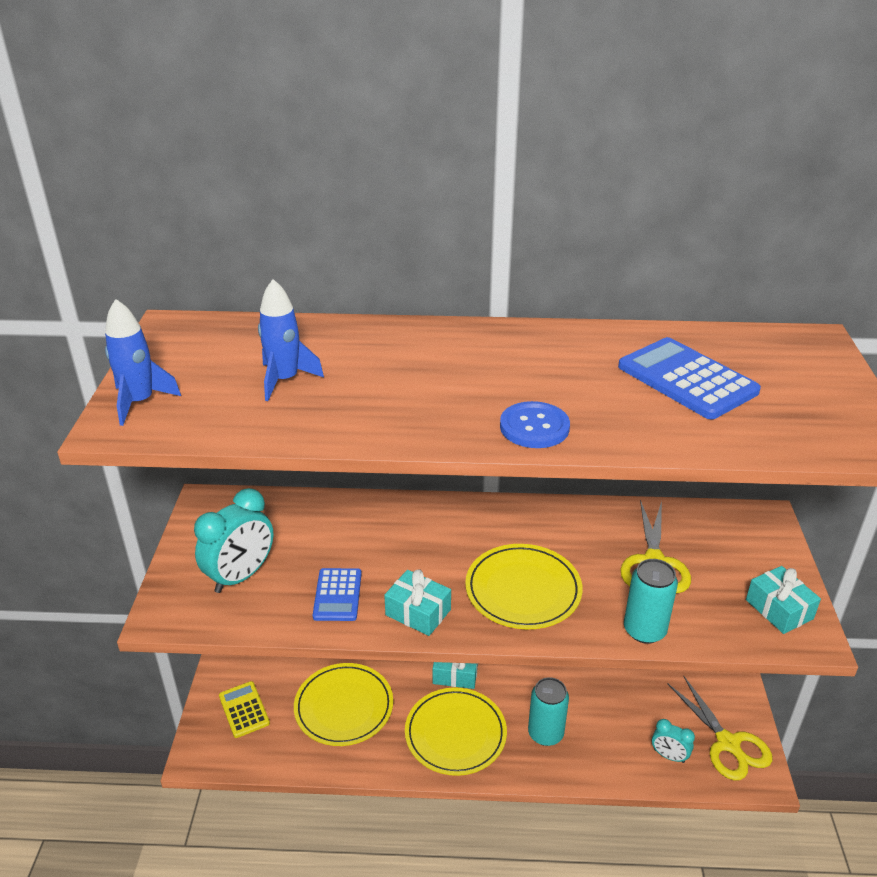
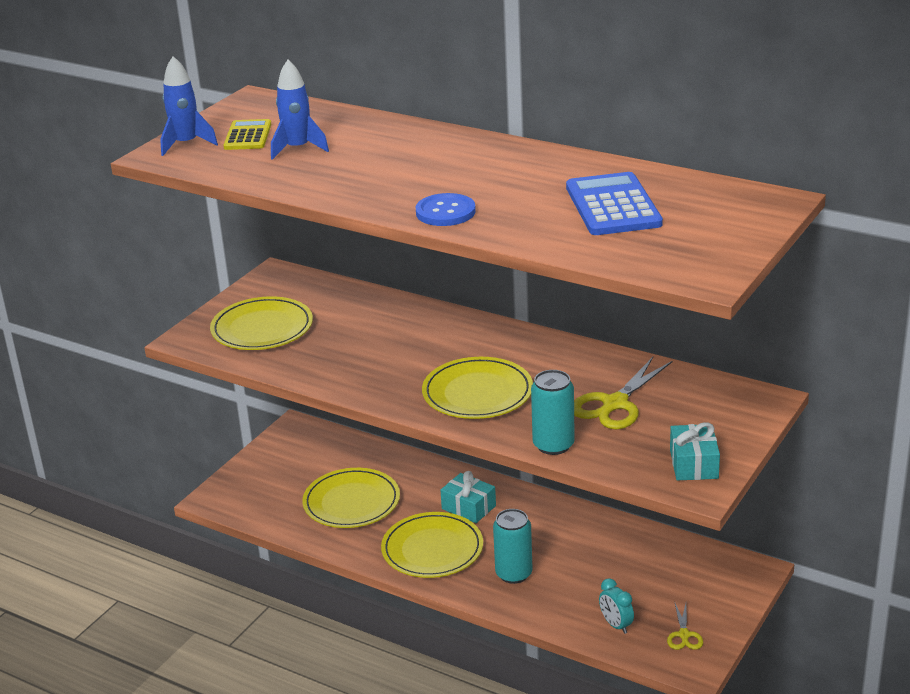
camera: 30 degrees right, 5 degrees down
turquoise clock [194,488,274,593] -> yellow plate [210,296,313,350]
yellow calculator [219,681,270,738] -> yellow calculator moved to [224,119,271,150]
blue calculator [313,568,362,621] -> none
turquoise gift [384,569,451,636] -> none
yellow scissors [667,676,772,781] -> yellow scissors [667,603,703,650], size x0.53

